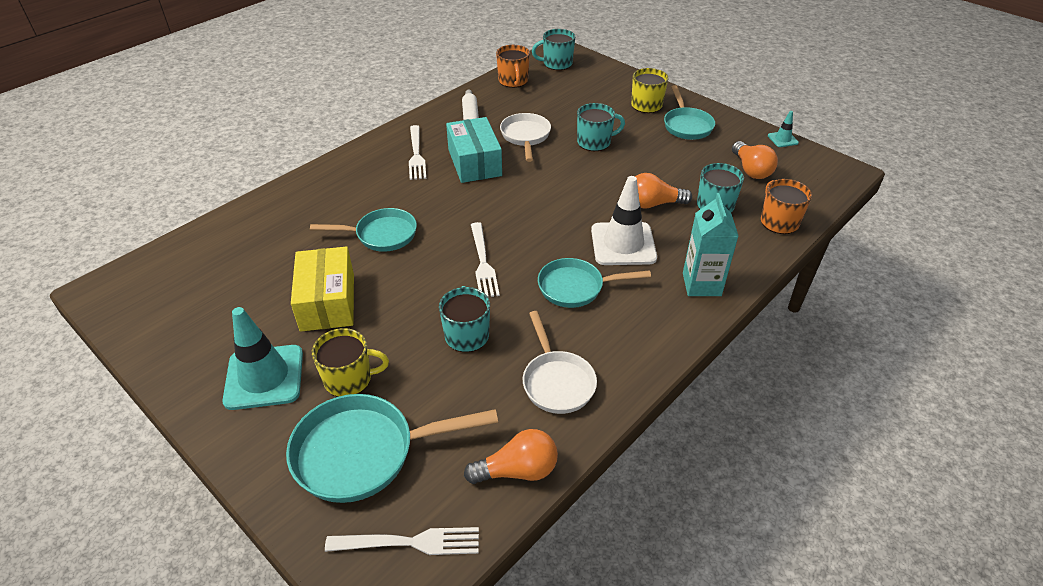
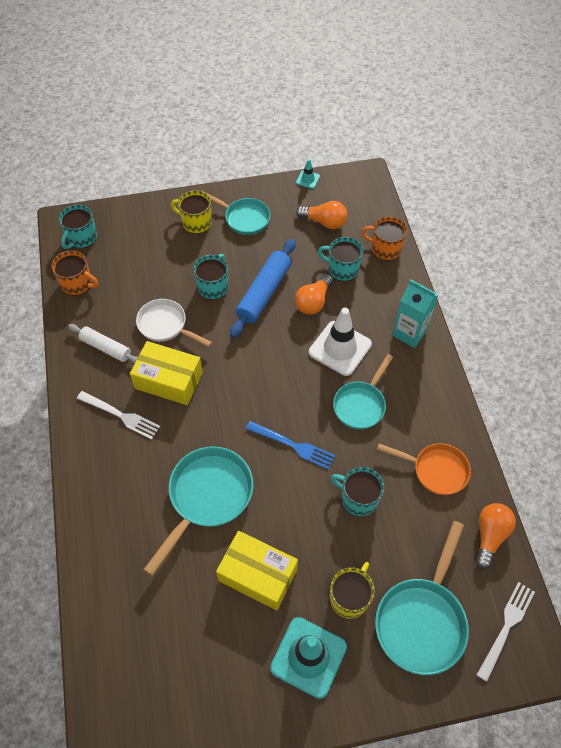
camera: 55 degrees left, 15 degrees up
turquoise pan [310,208,417,252] -> turquoise pan [143,446,253,576], size x1.50
turquoise box [446,117,502,183] -> yellow box [130,341,203,405]
white fork [471,222,500,297] -> blue fork [246,421,335,470]
white pan [523,311,597,414] -> orange pan [377,443,471,495]
none -> blue rolling pin [230,239,296,338]

